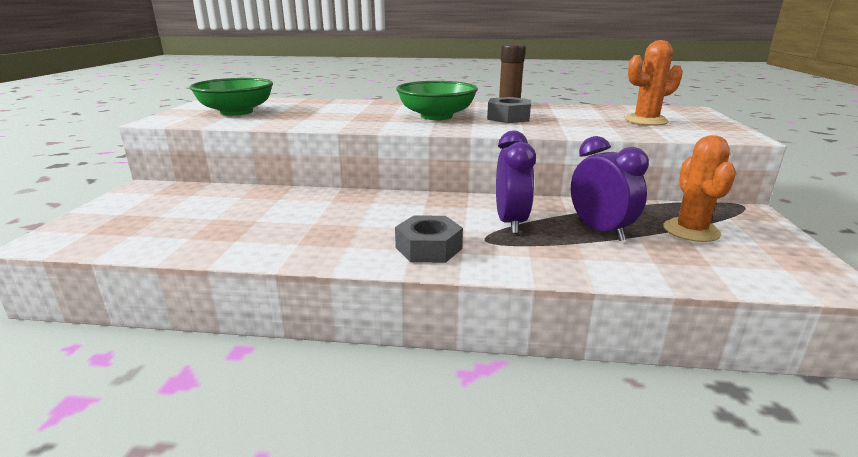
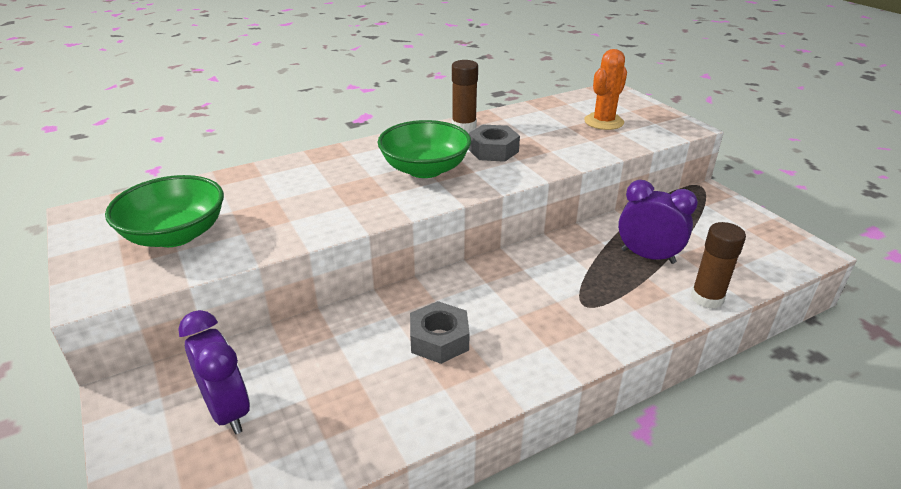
camera: 35 degrees left, 10 degrees up
grey nut [395,215,463,263] -> grey nut moved to [410,301,470,364]
purple clock [496,131,536,234] -> purple clock moved to [178,310,250,434]
orange cactus [663,135,736,242] -> none
none -> brown glue stick [691,222,746,308]

